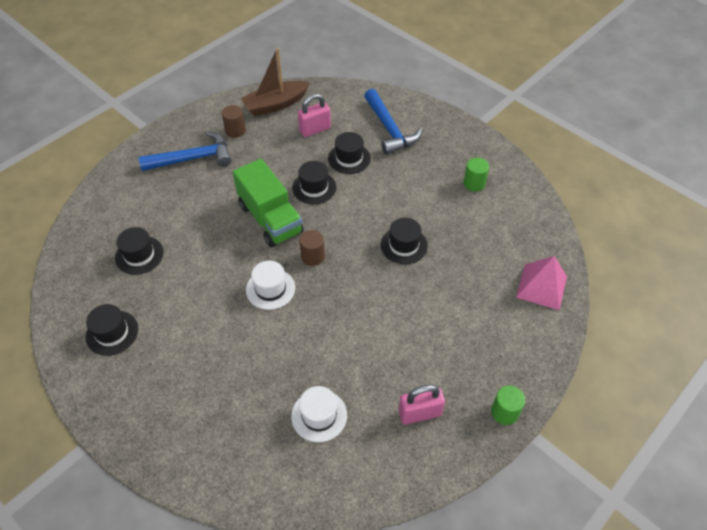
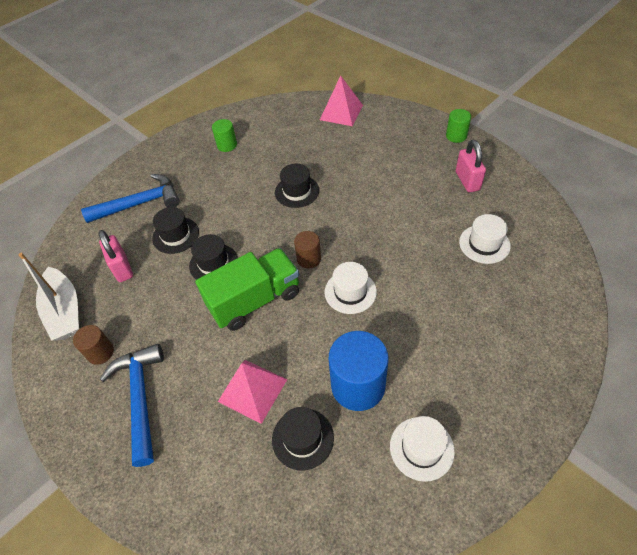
camera: 85 degrees left, 0 degrees up
black hat [86,304,138,356] -> white hat [390,416,455,482]
brown boat [241,48,310,116] -> white boat [18,253,79,341]
none -> pink pyramid [218,360,287,424]
none -> blue cylinder [329,331,389,411]

